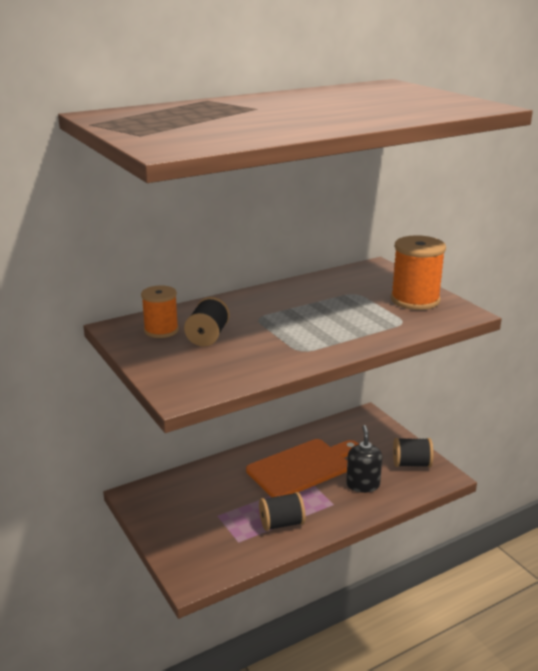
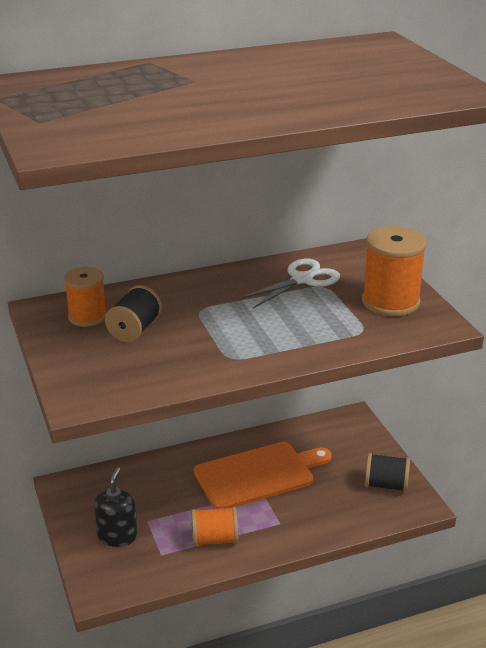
camera: 10 degrees right, 5 degrees up
black spool [259,492,305,531] -> orange spool [191,507,238,546]
black soap dispenser [346,425,382,493] -> black soap dispenser moved to [94,467,138,547]
none -> white scissors [239,258,340,308]

